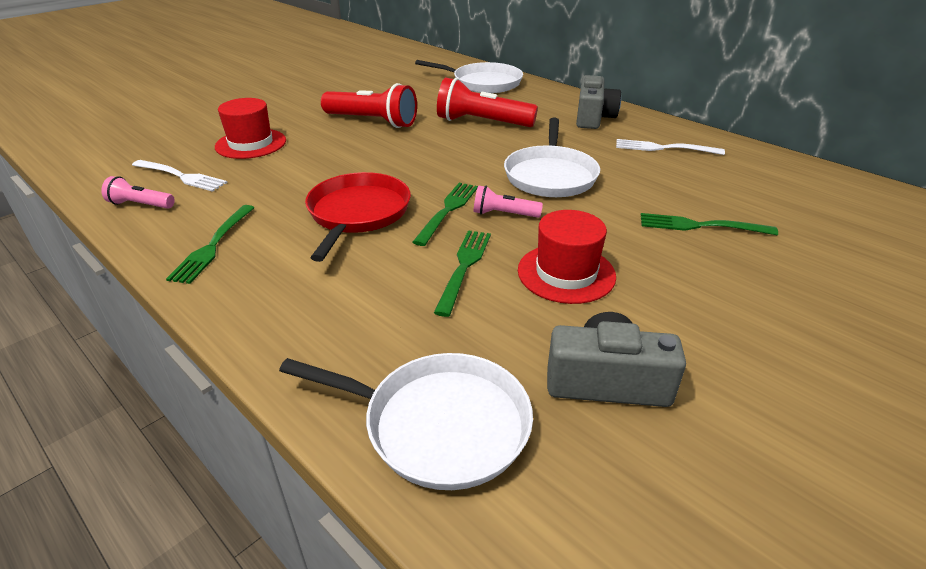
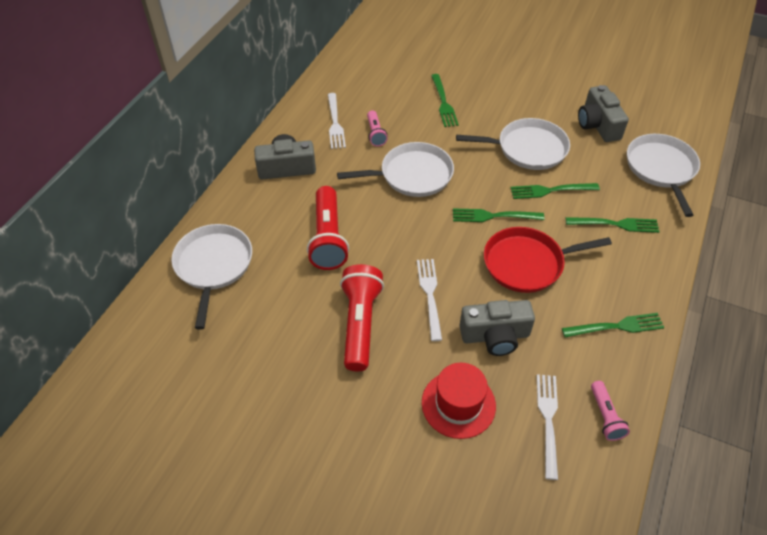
camera: 110 degrees left, 15 degrees up
pink flashlight [474,185,543,218] -> pink flashlight moved to [367,110,388,146]
red hat [518,210,616,304] -> white pan [456,118,570,170]
none -> white fork [417,259,442,341]
none -> grey camera [459,300,535,356]
none -> green fork [566,217,660,233]

